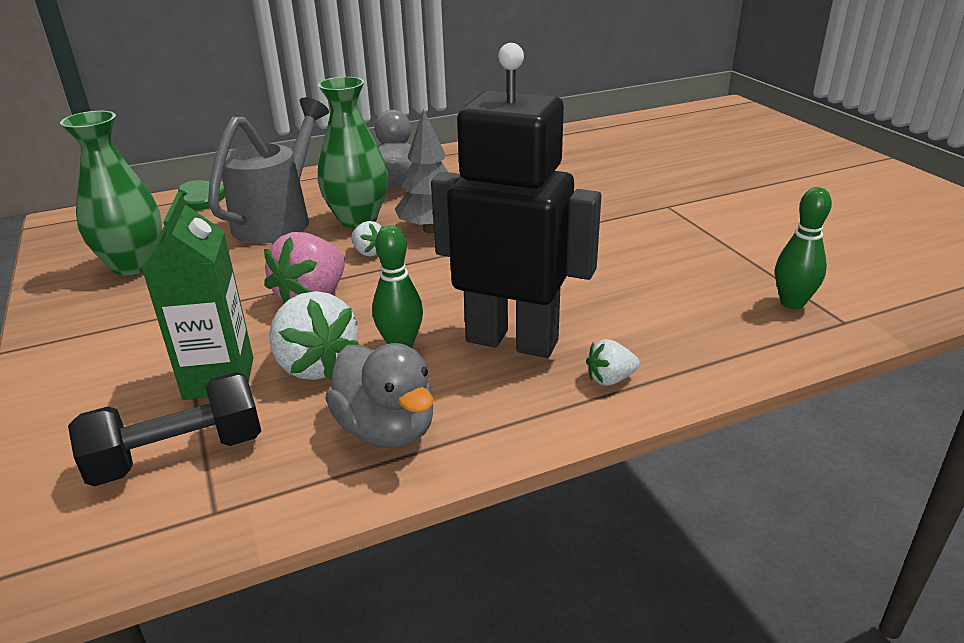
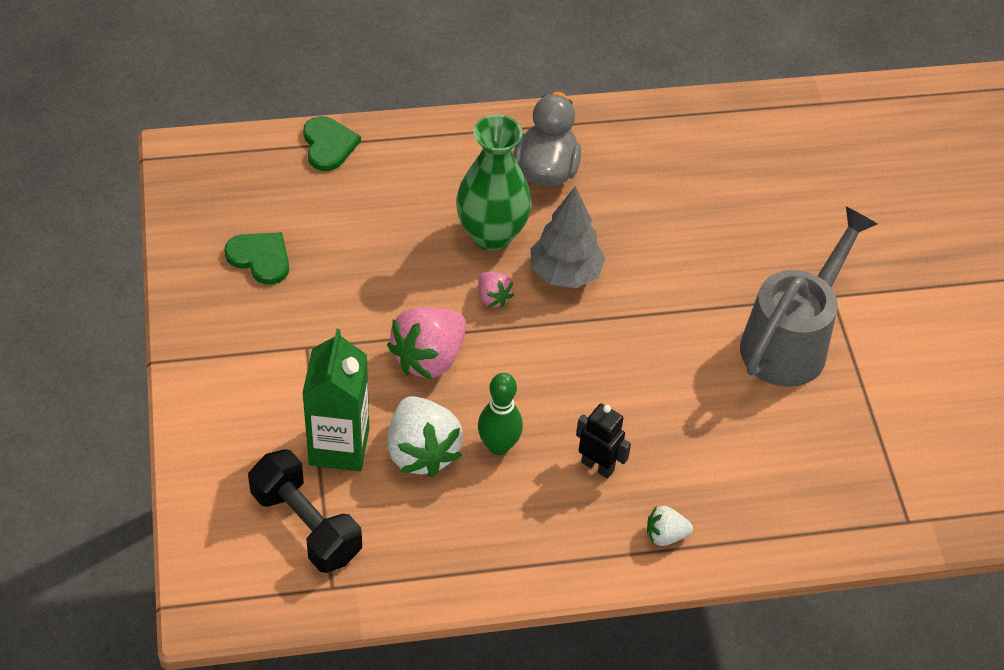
camera: 10 degrees right, 20 degrees up
green vase [60,111,162,275] -> green heart [224,232,289,285]
black dumbbell [68,372,261,486] -> black dumbbell turned 60 degrees clockwise [248,449,362,573]
grey watering can [208,98,329,243] -> grey watering can moved to [740,207,877,387]
grey duck [325,343,433,448] -> none
white strawberry [351,221,384,257] -> pink strawberry [478,272,514,308]
black robot [431,43,601,358] -> black robot [576,403,631,478], size x0.41
green bowling pin [775,187,832,309] -> none

